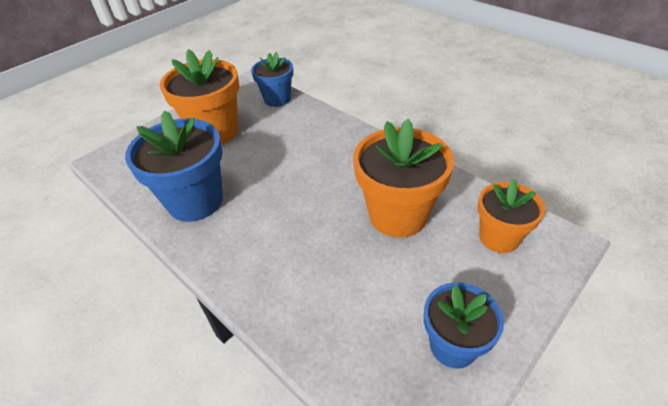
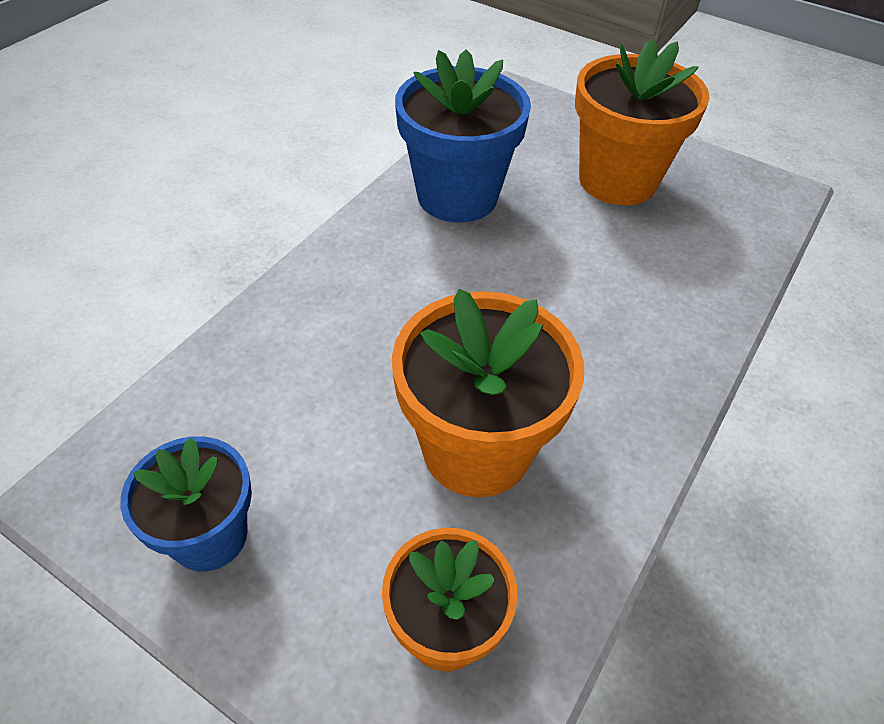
camera: 75 degrees right, 5 degrees up
blue flower pot [251,52,293,107] -> none

